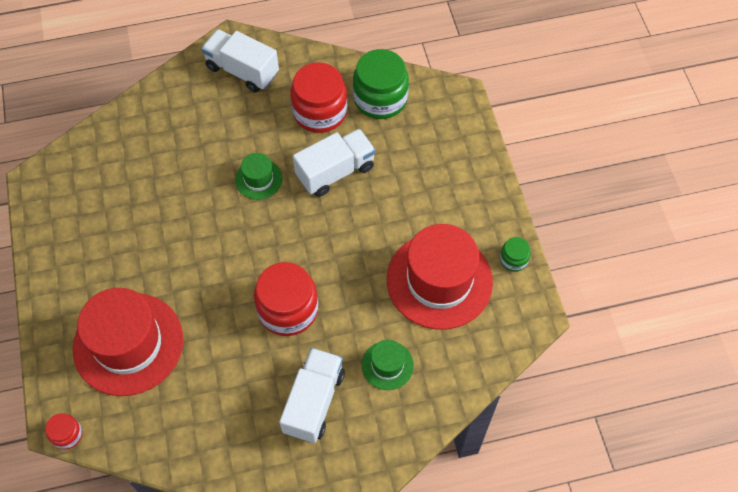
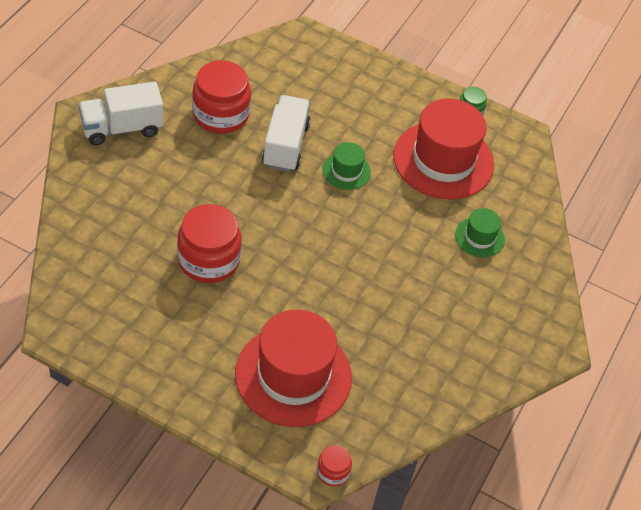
camera: 55 degrees left, 10 degrees down
green hat [235,153,283,200] -> green hat moved to [322,142,371,190]
red jar [254,262,318,336] -> red jar moved to [177,204,242,283]
white truck [279,348,345,443] -> none
green jar [353,49,409,119] -> none

